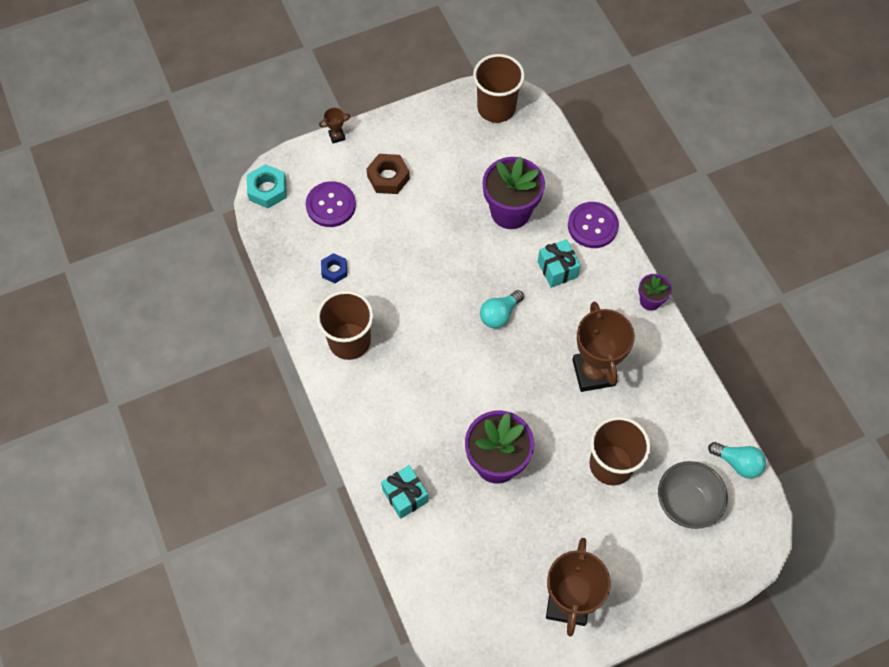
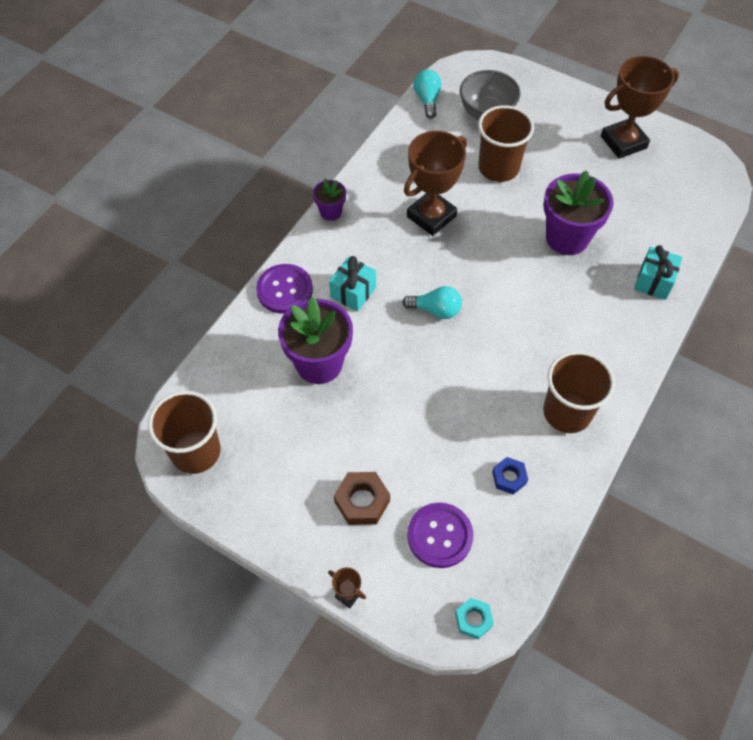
camera: 125 degrees left, 5 degrees down
turquoise nut [247,164,287,208] -> turquoise nut [455,598,494,639], size x0.65

